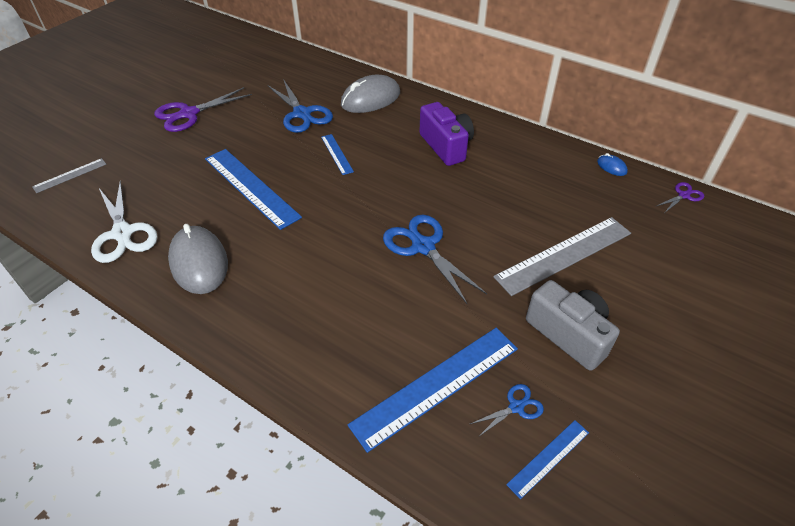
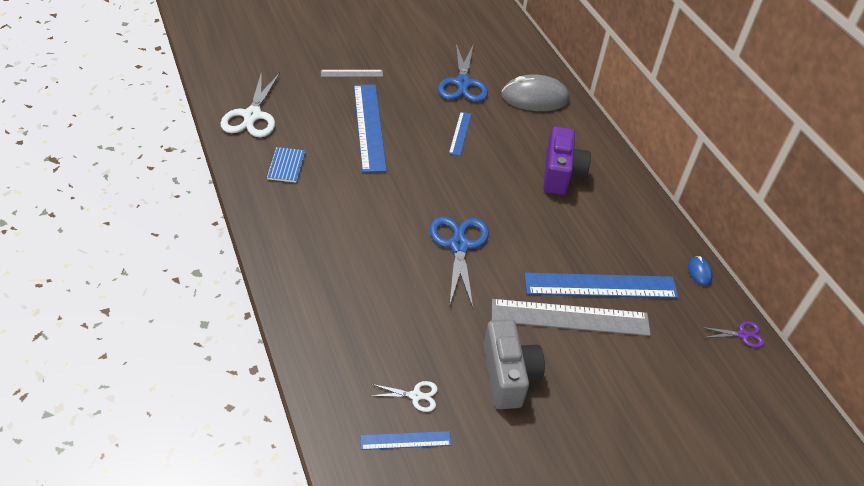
camera: 30 degrees right, 0 degrees up
grey ruler [32,158,106,193] -> grey ruler moved to [321,70,383,77]
purple scissors [154,87,252,132] -> none
grey mouse [168,224,228,294] -> blue notebook [266,147,305,183]
blue ruler [348,328,518,453] -> blue ruler moved to [524,273,679,298]
blue scissors [470,384,544,437] -> white scissors [370,381,438,412]

